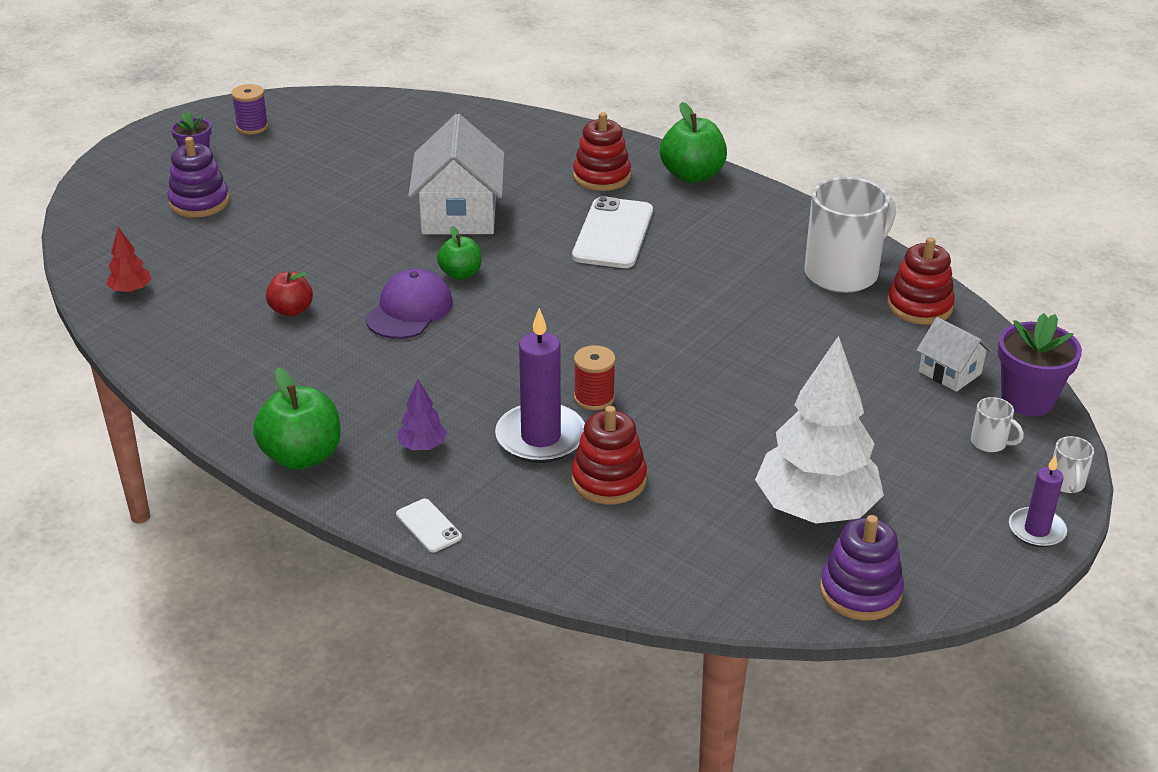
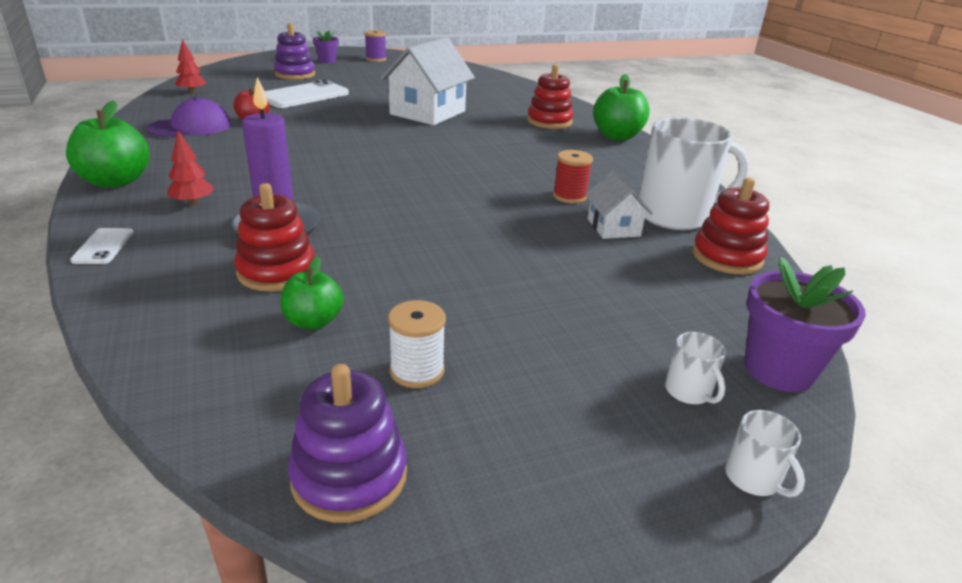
camera: 30 degrees right, 5 degrees down
purple cap [365,268,453,339] -> purple cap moved to [147,97,231,137]
purple tree [397,379,447,450] -> red tree [167,130,215,205]
green apple [437,226,482,280] -> green apple moved to [280,256,343,329]
white phone [572,196,653,268] -> white phone moved to [265,80,349,108]
red spool [574,345,616,410] -> red spool moved to [553,150,593,203]
white tree [755,336,884,524] -> white spool [388,300,446,388]
white house [916,317,992,392] -> white house moved to [585,171,653,239]
purple candle [1009,455,1067,547] -> none
white mug [1053,436,1094,493] -> white mug turned 60 degrees counterclockwise [725,410,805,497]

